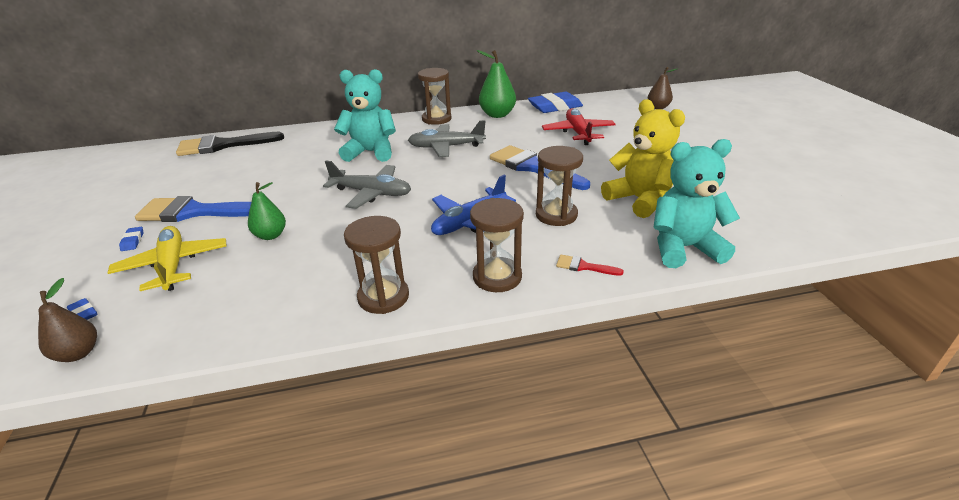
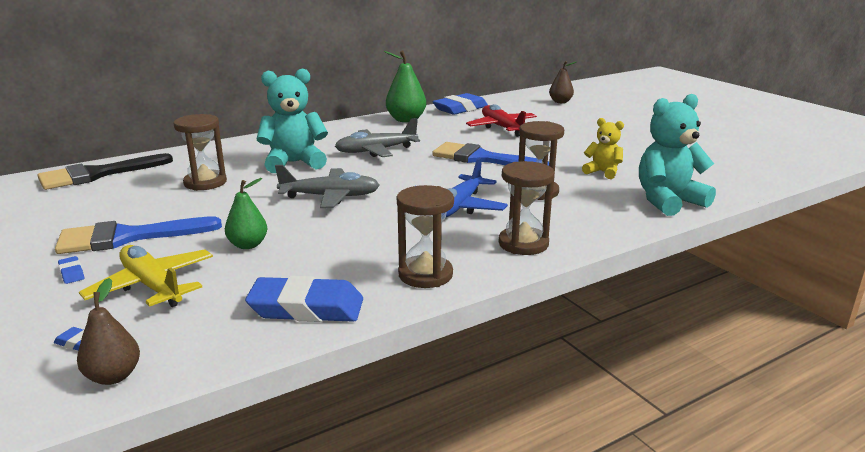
camera: 20 degrees left, 10 degrees down
brown hourglass [418,68,452,125] -> brown hourglass moved to [173,114,227,191]
red brush [556,255,624,276] -> none
yellow teddy bear [601,99,685,218] -> yellow teddy bear [582,118,624,179], size x0.56
none -> blue eraser [245,276,363,322]

